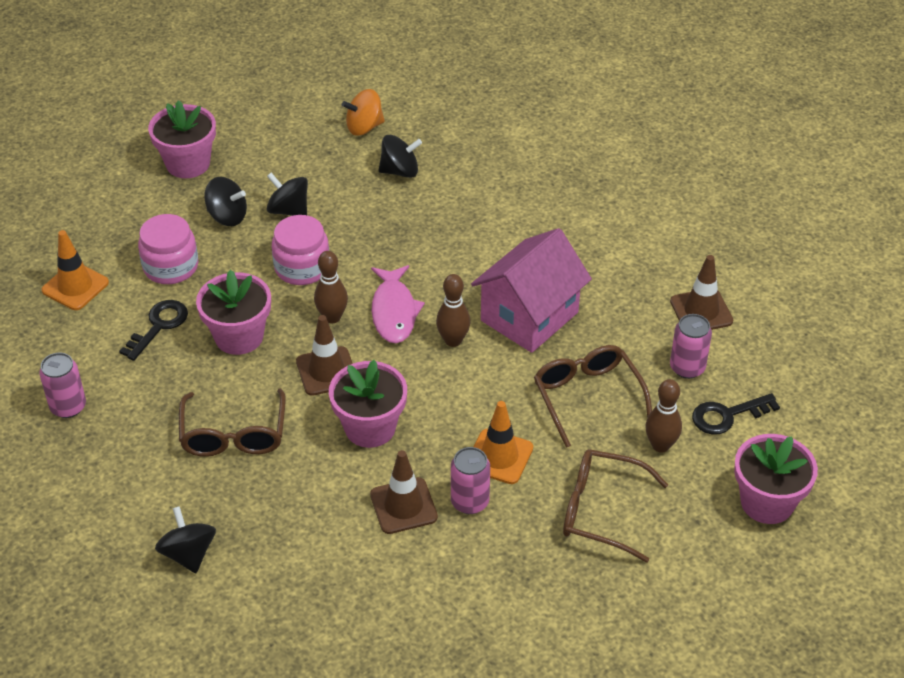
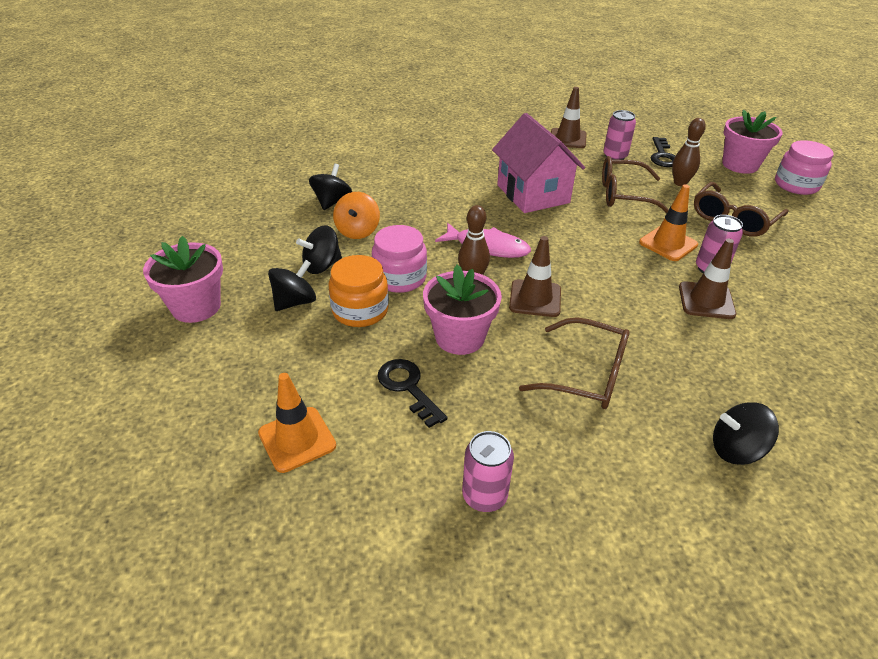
camera: 65 degrees left, 5 degrees down
pink jar [138,214,198,284] -> pink jar moved to [775,140,833,195]
pink flower pot [329,360,407,448] -> none
orange spinning top [342,89,385,136] -> orange spinning top moved to [333,192,380,239]
brown bowling pin [436,274,471,347] -> none
none -> orange jar [328,255,389,327]

